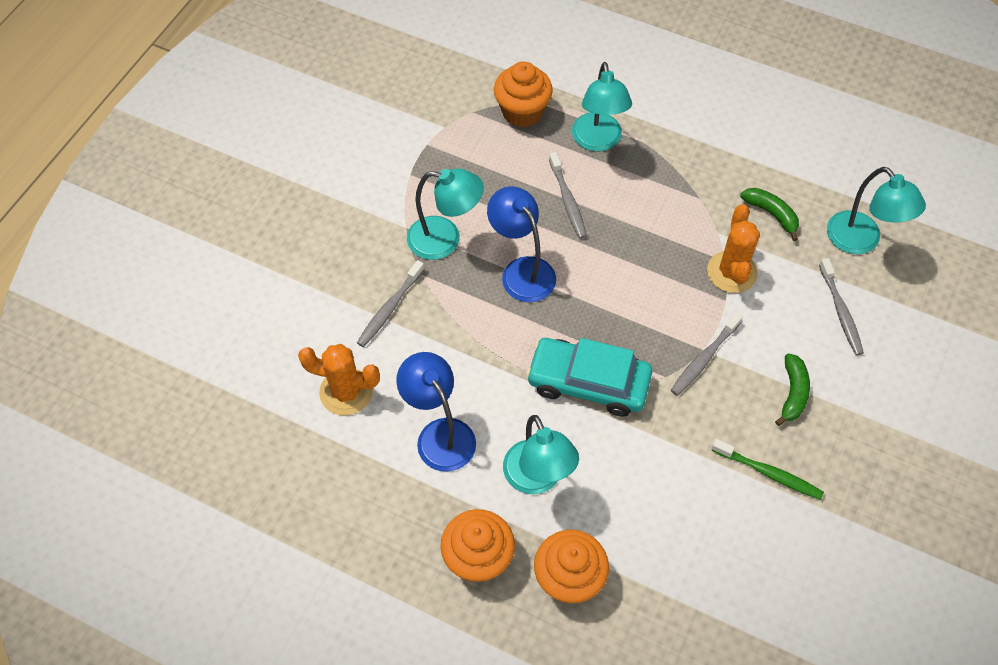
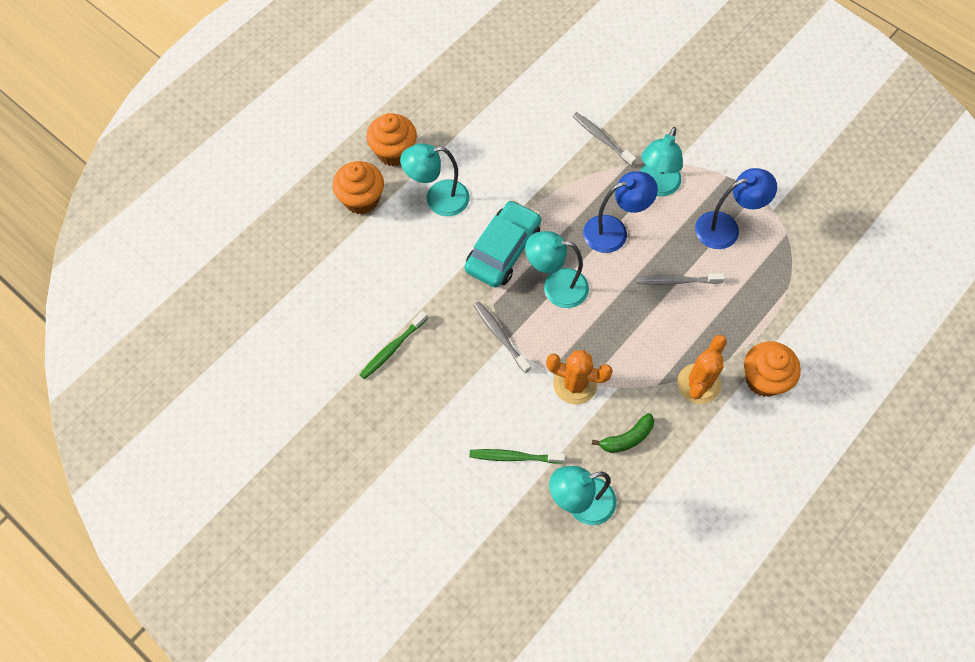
camera: 105 degrees right, 5 degrees up
orange cactus [298,344,380,416] -> orange cactus moved to [678,335,727,404]
blue lamp [396,352,476,472] -> blue lamp moved to [695,168,777,249]
orange cupcake [494,61,553,127] -> orange cupcake moved to [744,341,801,397]
turquoise lamp [572,62,632,151] -> turquoise lamp moved to [525,231,589,308]
green banana [775,353,810,426] -> none
grey toothbrush [819,258,864,355] -> green toothbrush [470,449,565,464]

